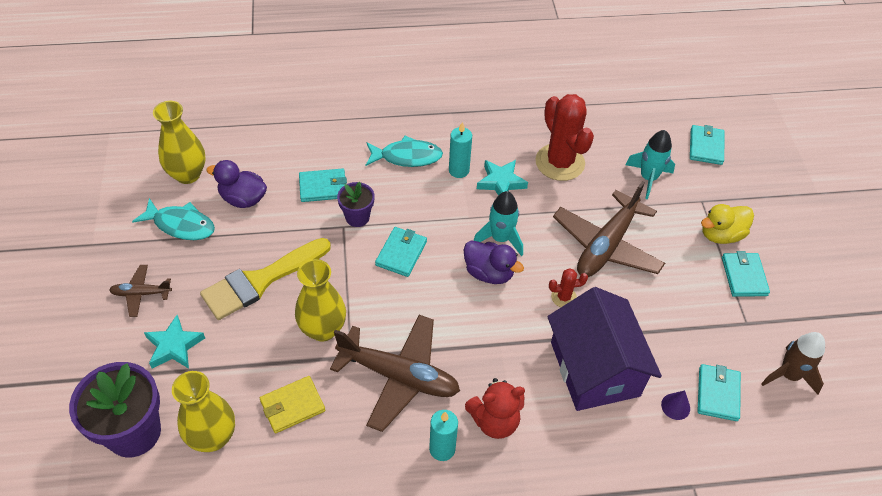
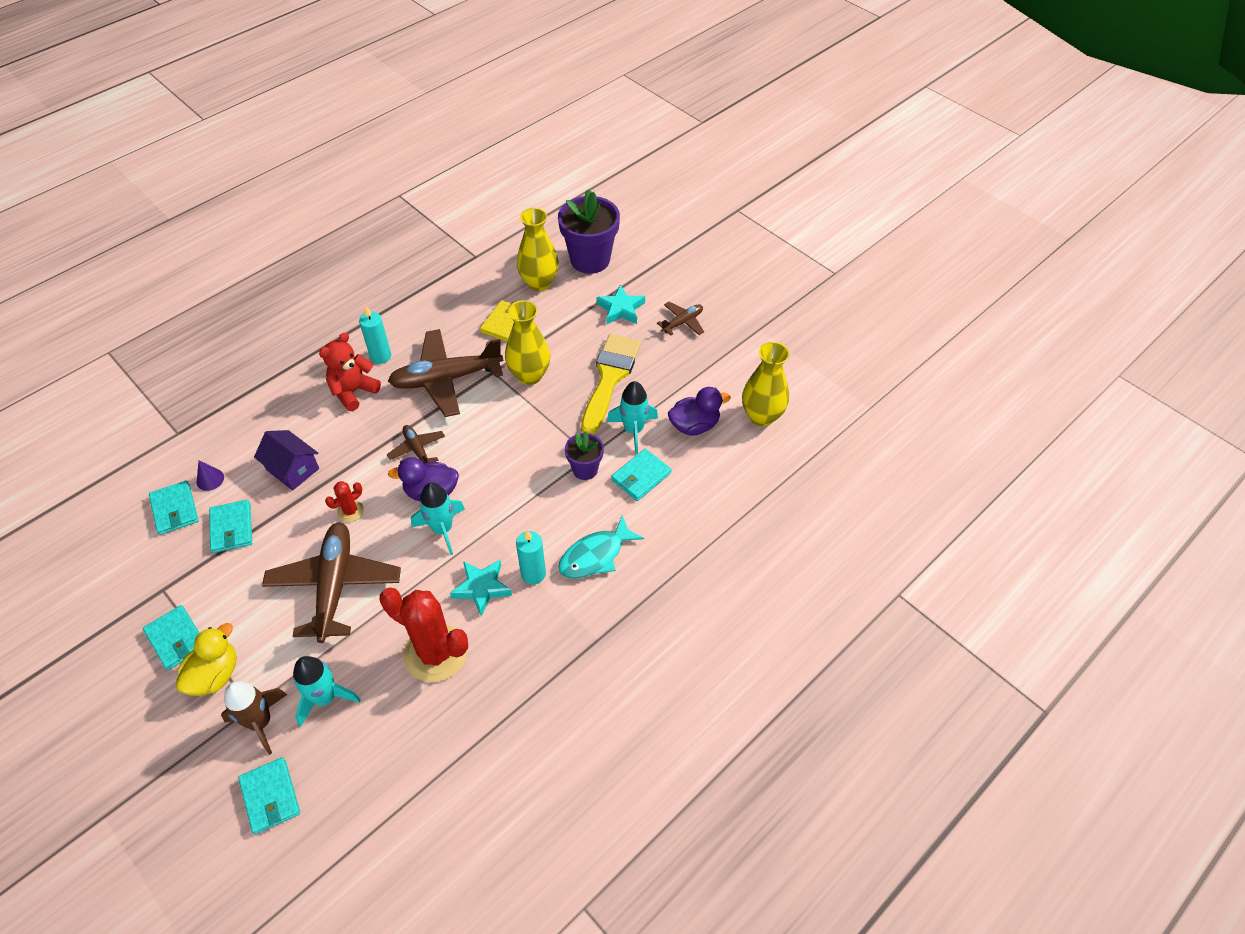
camera: 145 degrees right, 0 degrees up
turquoise fish [132,198,215,240] -> none
turquoise wallet [375,227,427,277] -> turquoise wallet moved to [209,500,252,553]
purple house [547,287,662,411] -> purple house [254,430,319,491], size x0.54
brown rocket [761,332,825,395] -> brown rocket moved to [221,681,287,755]
none -> brown plane [387,425,445,463]
none -> turquoise rocket [607,381,658,454]

